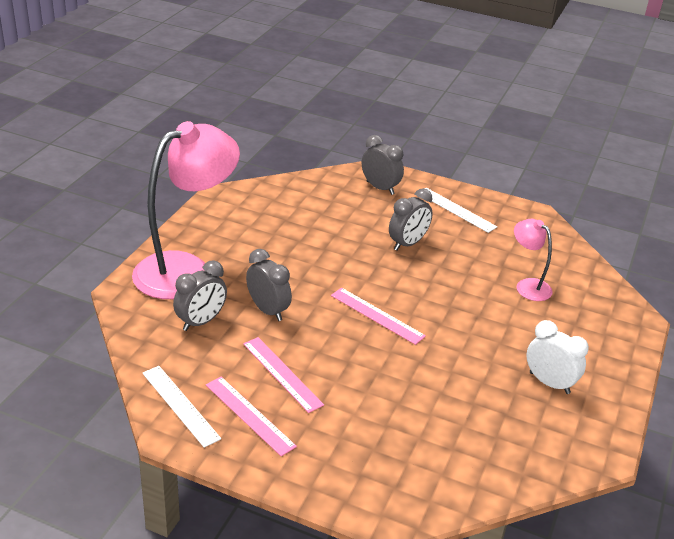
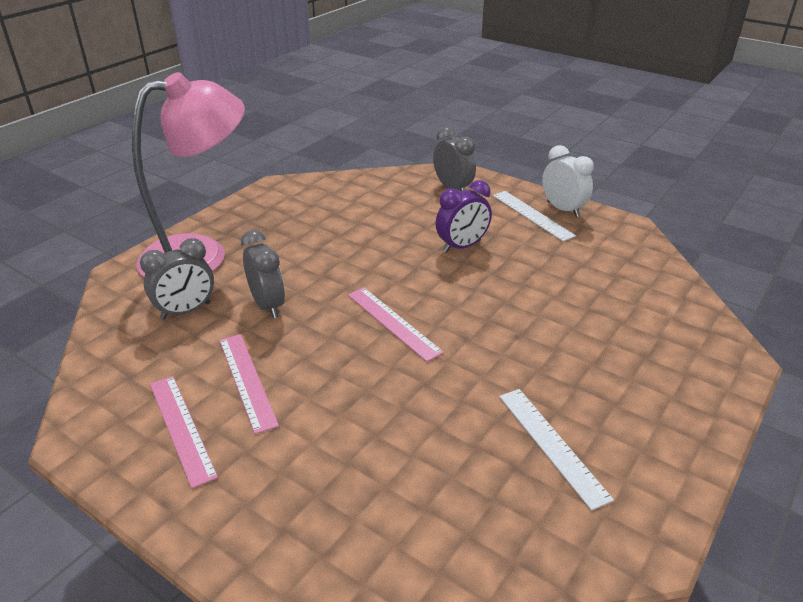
camera: 15 degrees right, 0 degrees up
white ruler [142,366,221,448] -> white ruler moved to [499,389,614,511]
grey clock [389,188,433,250] -> purple clock [436,180,492,253]
pink lamp [514,219,553,301] -> none
white clock [526,320,589,394] -> white clock moved to [542,145,594,217]

